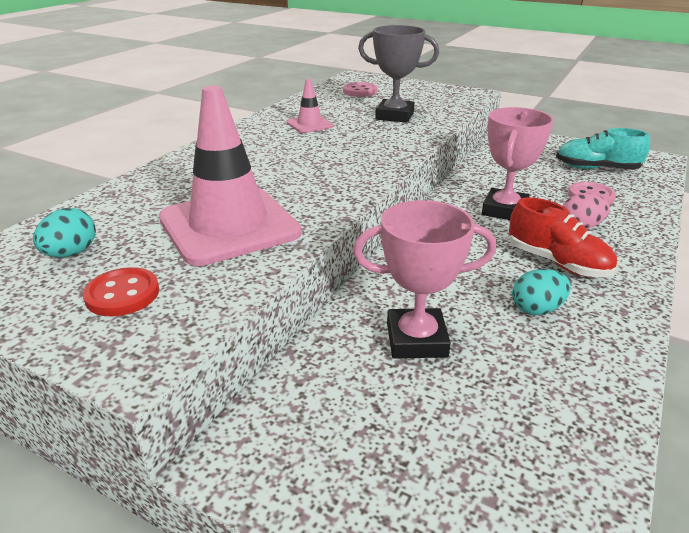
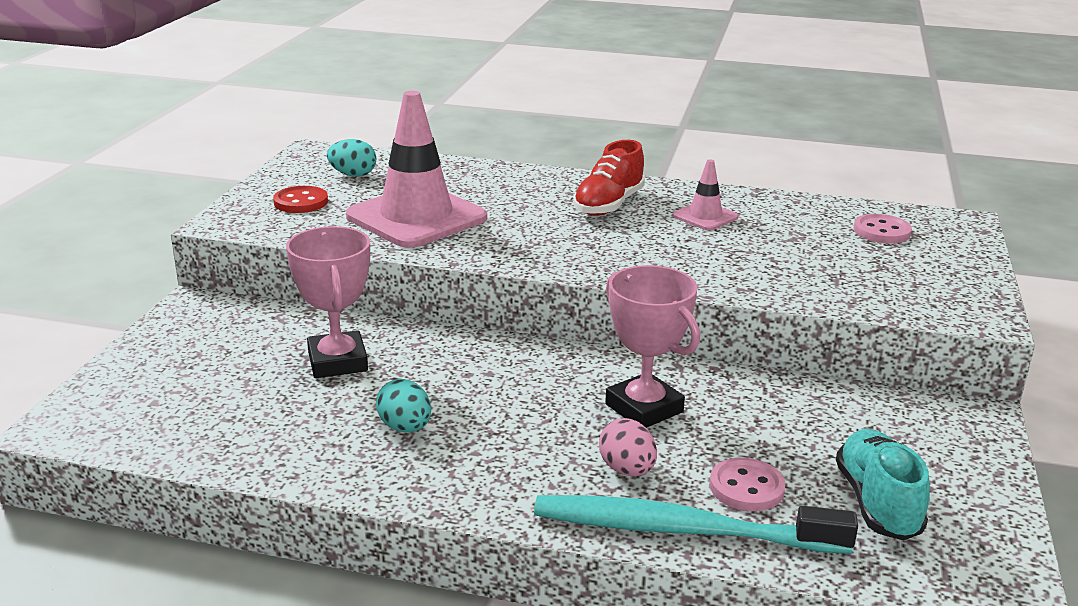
camera: 75 degrees right, 5 degrees down
grey trophy [358,25,439,123] -> none
pink trophy [482,107,554,220] -> pink trophy turned 45 degrees clockwise [605,265,700,428]
red shoe [509,197,617,277] -> red shoe moved to [573,140,645,216]
none -> turquoise toothbrush [534,495,858,554]

